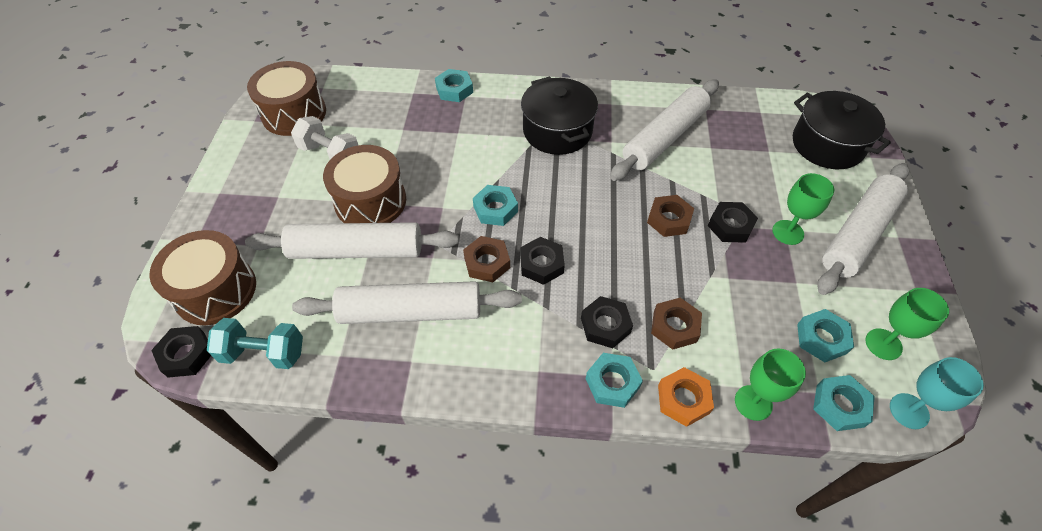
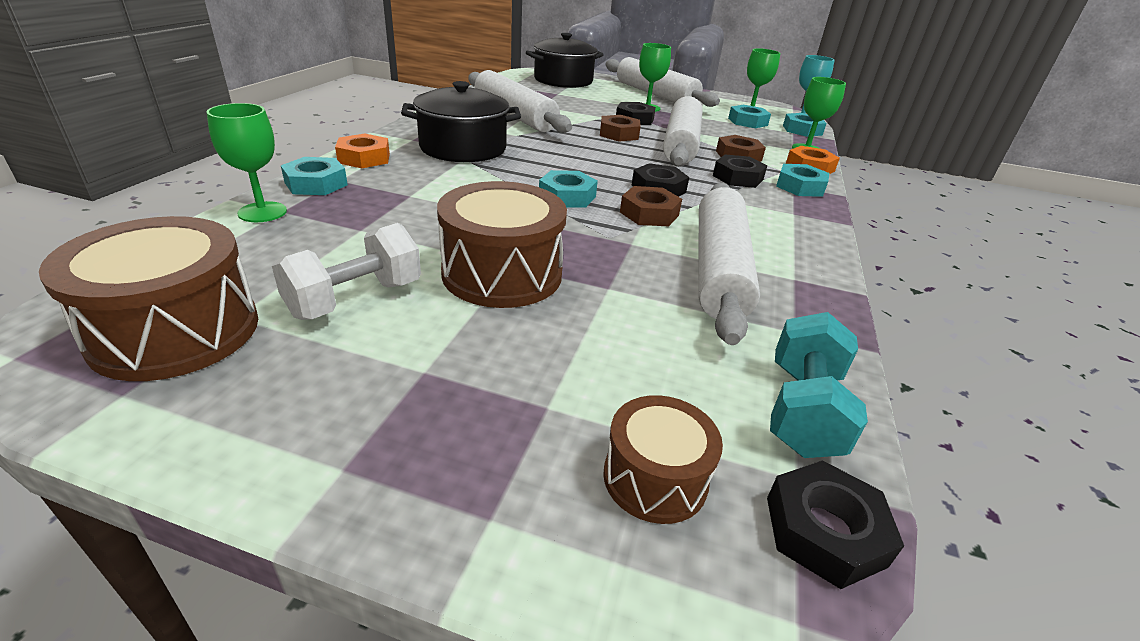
camera: 80 degrees left, 20 degrees down
brown drum [150,230,256,325] -> brown drum [603,395,723,524], size x0.58
white rolling pin [245,222,459,259] -> white rolling pin moved to [663,96,703,167]
none -> green goblet [207,103,287,222]
none -> orange nut [335,133,390,168]

